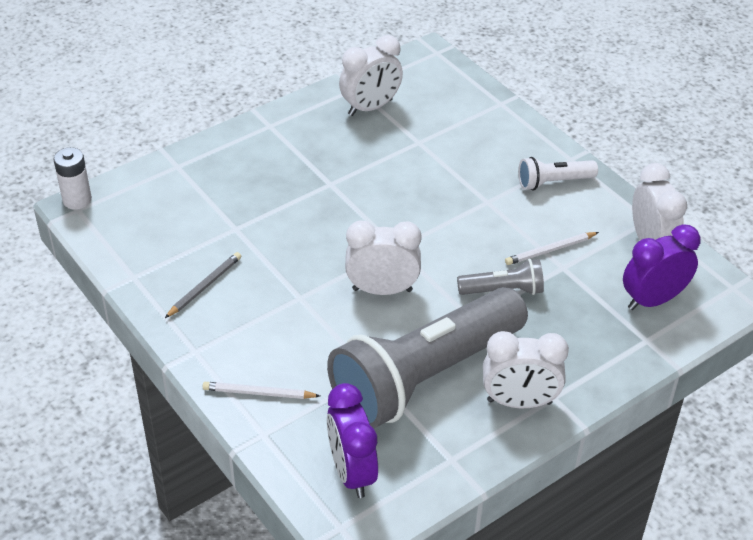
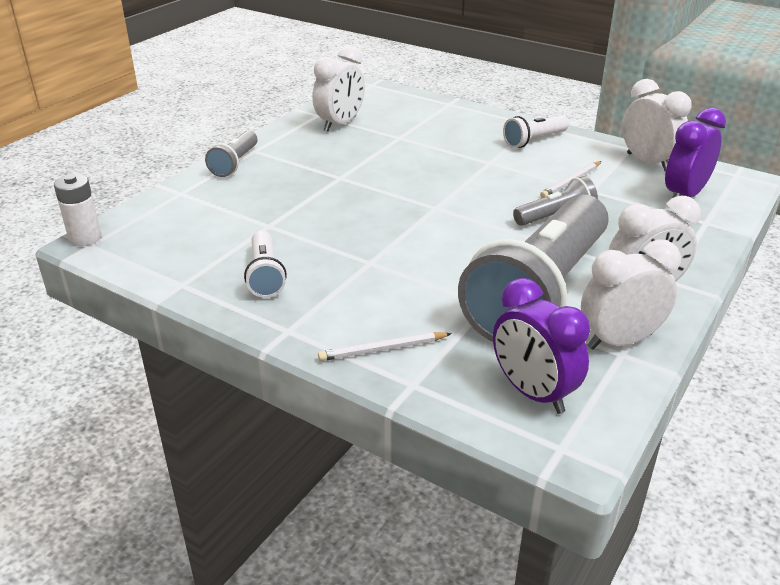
camera: 20 degrees left, 10 degrees down
grey pencil [165,252,241,318] -> white flashlight [244,231,287,298]
white clock [345,220,421,295] -> white clock moved to [581,240,681,350]
none -> grey flashlight [205,131,258,177]

